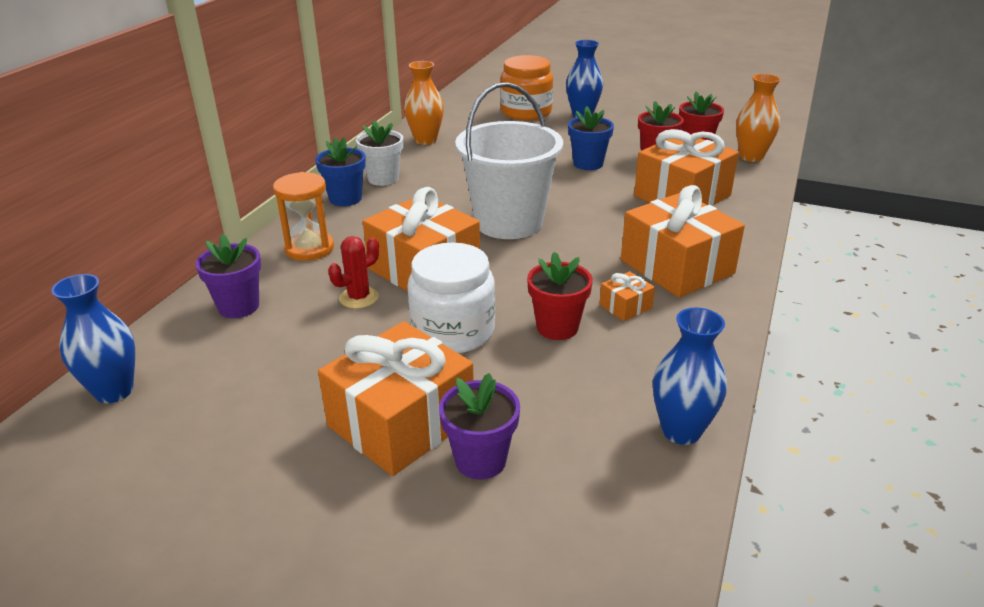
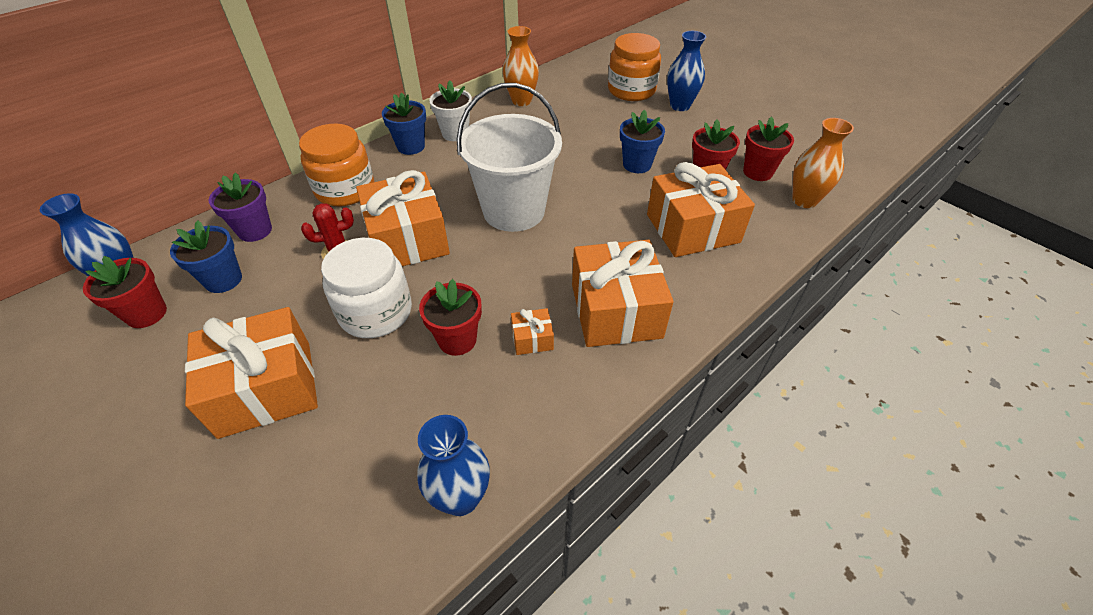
camera: 25 degrees right, 15 degrees up
orange hourglass [273,172,334,261] -> orange jar [299,124,374,207]
purple flower pot [439,373,520,479] -> none
none -> red flower pot [83,256,167,328]
none -> blue flower pot [170,220,242,293]

